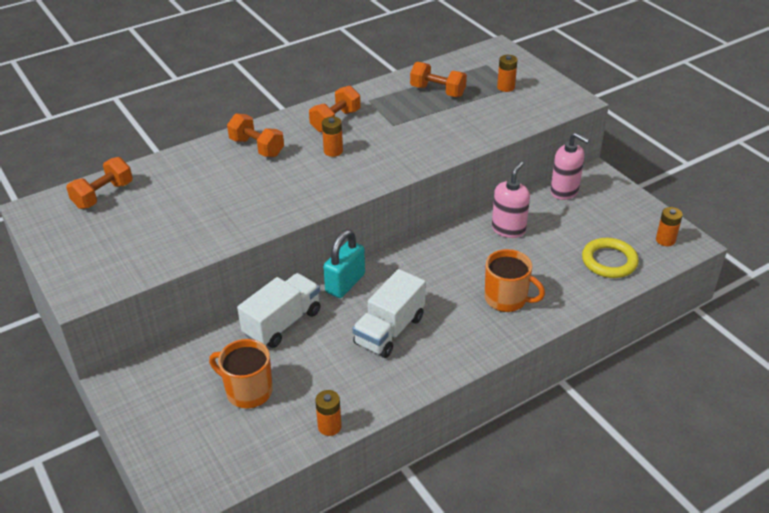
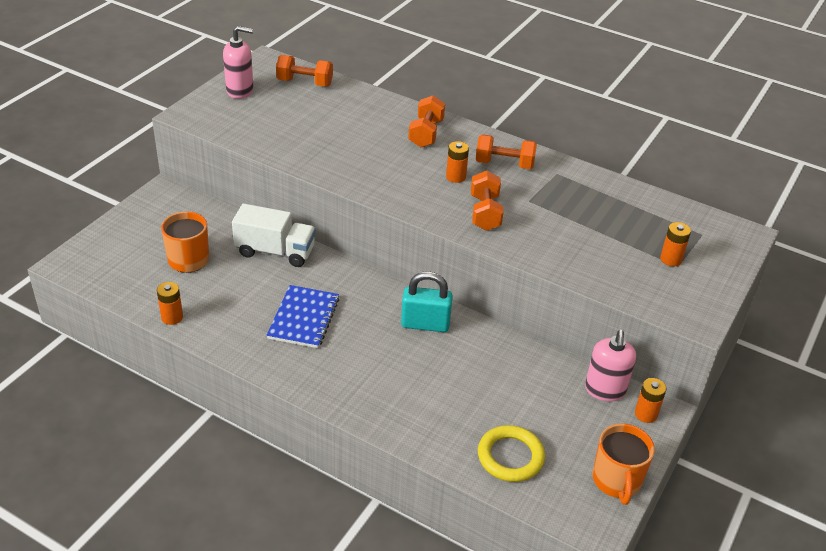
camera: 60 degrees right, 0 degrees up
turquoise padlock [323,230,365,298] -> turquoise padlock moved to [401,271,453,332]
white truck [352,269,426,358] -> blue notebook [267,285,339,348]
orange dumbbell [410,62,467,97] -> orange dumbbell moved to [471,171,504,231]
orange mug [485,249,545,312] -> orange mug moved to [593,424,655,505]
pink soap dispenser [492,161,530,238] -> pink soap dispenser moved to [223,26,253,99]
orange battery [656,207,683,246] -> orange battery moved to [635,378,666,423]

